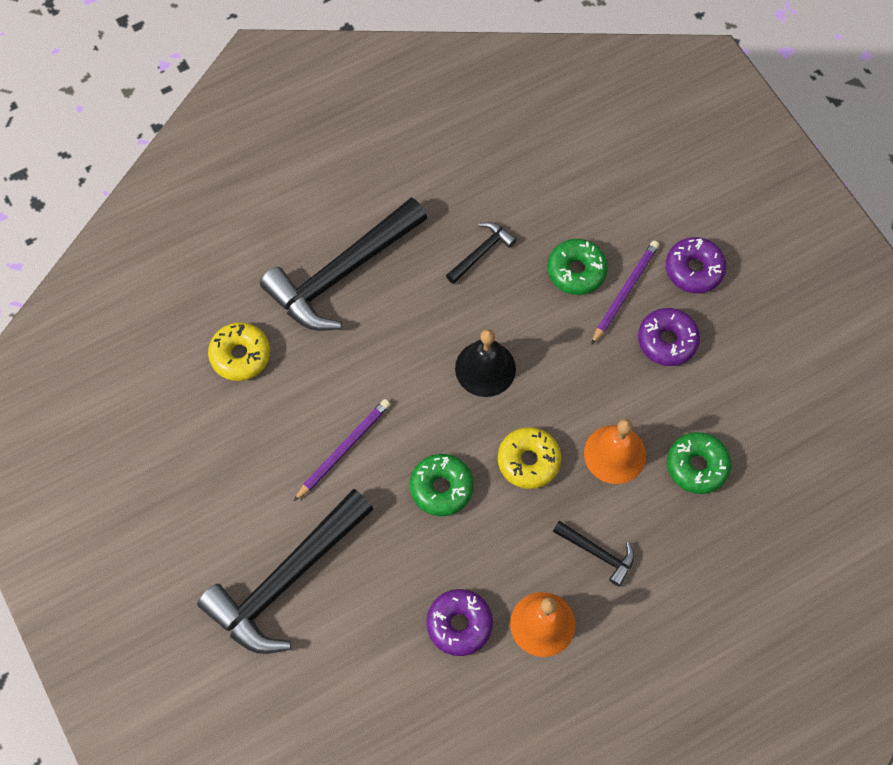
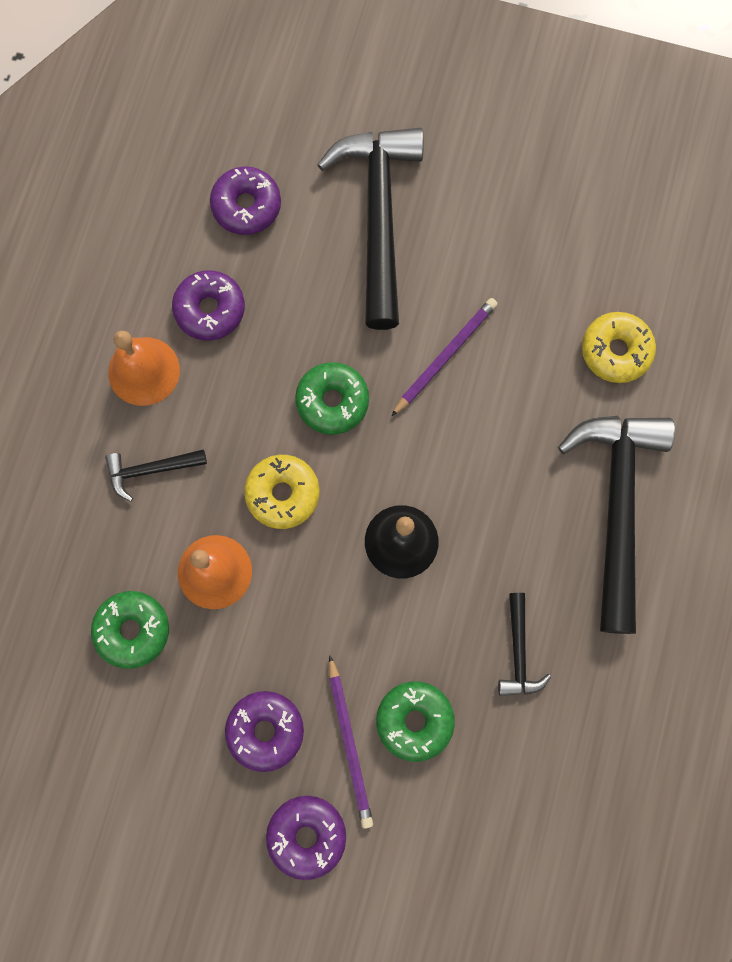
camera: 135 degrees right, 10 degrees up
purple pencil [294,399,390,501] -> purple pencil turned 135 degrees counterclockwise [391,298,498,417]
none -> purple donut [210,166,281,235]

